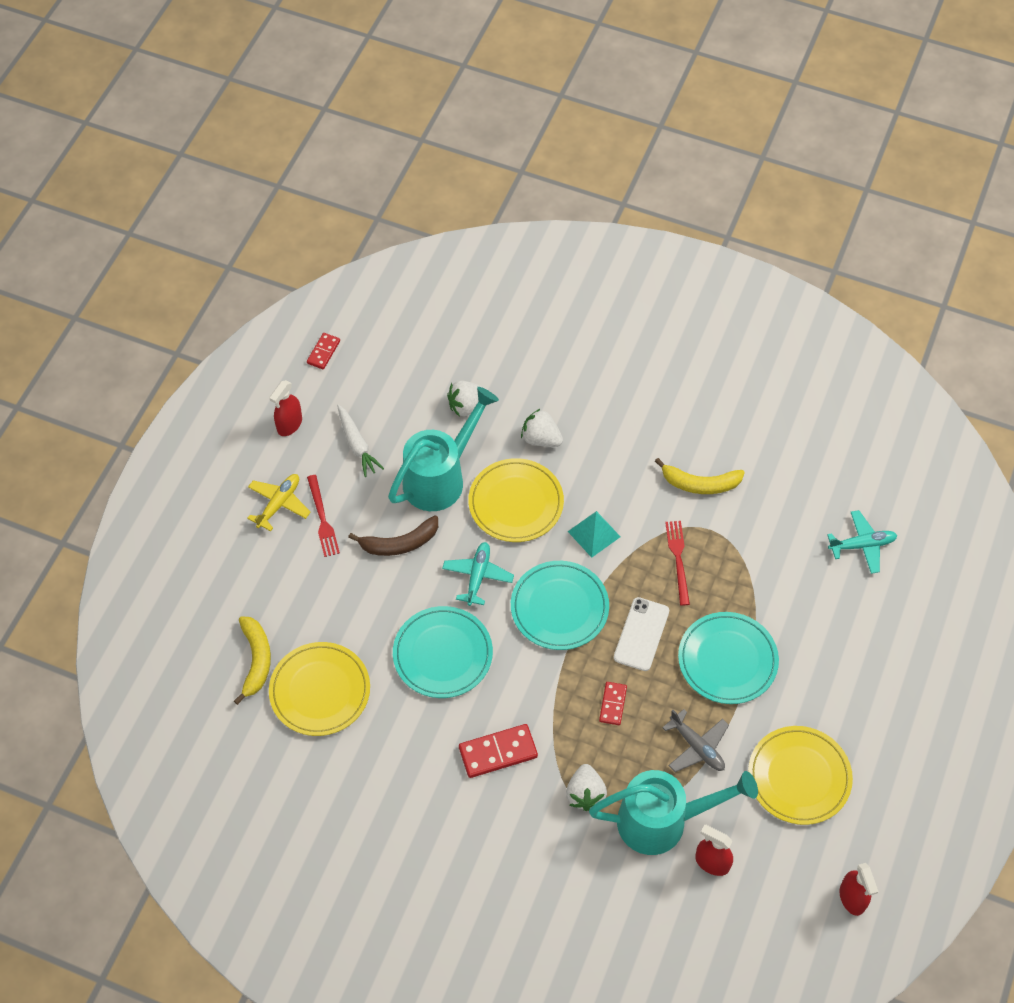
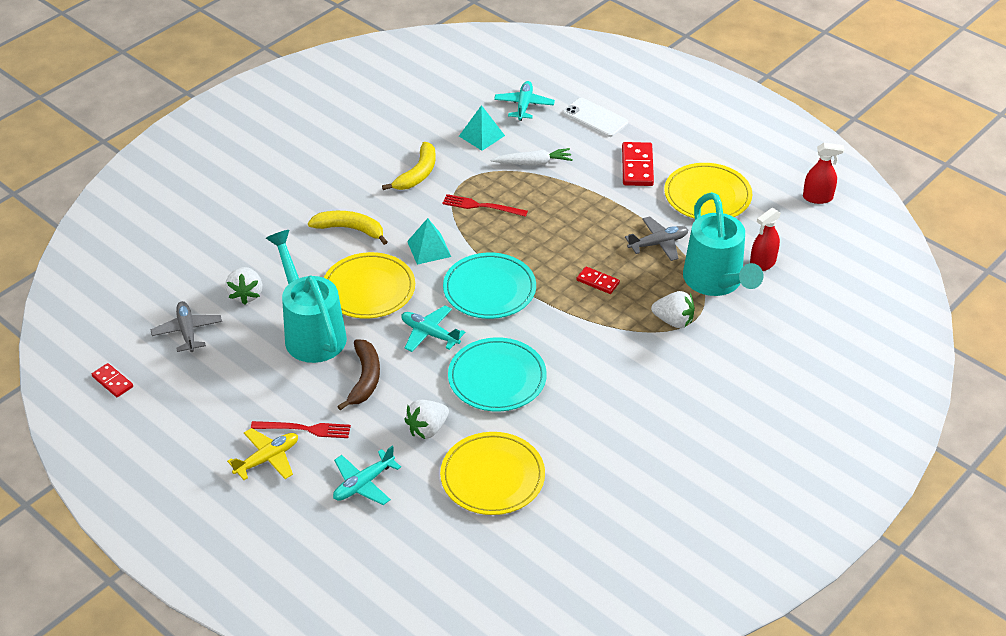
camera: 70 degrees left, 15 degrees down
yellow banana [234,616,271,705] -> yellow banana moved to [308,211,387,245]
yellow plane [247,474,311,531] -> yellow plane turned 90 degrees clockwise [227,428,298,480]
red spray bottle [269,380,302,436] -> none
white carrot [337,404,384,477] -> white carrot moved to [490,148,573,166]
red domino [459,724,538,778] -> red domino moved to [622,142,654,186]
white strawberry [521,409,563,447] -> white strawberry moved to [404,400,449,439]
turquoise watering can [589,770,758,855] -> turquoise watering can turned 150 degrees clockwise [683,192,764,296]
white phone [614,597,669,671] -> white phone moved to [563,98,628,137]
turquoise plate [678,612,779,704] -> none
none -> grey plane [150,301,222,352]
none -> turquoise plane [333,446,401,505]
none -> turquoise pyramid [459,105,505,151]

